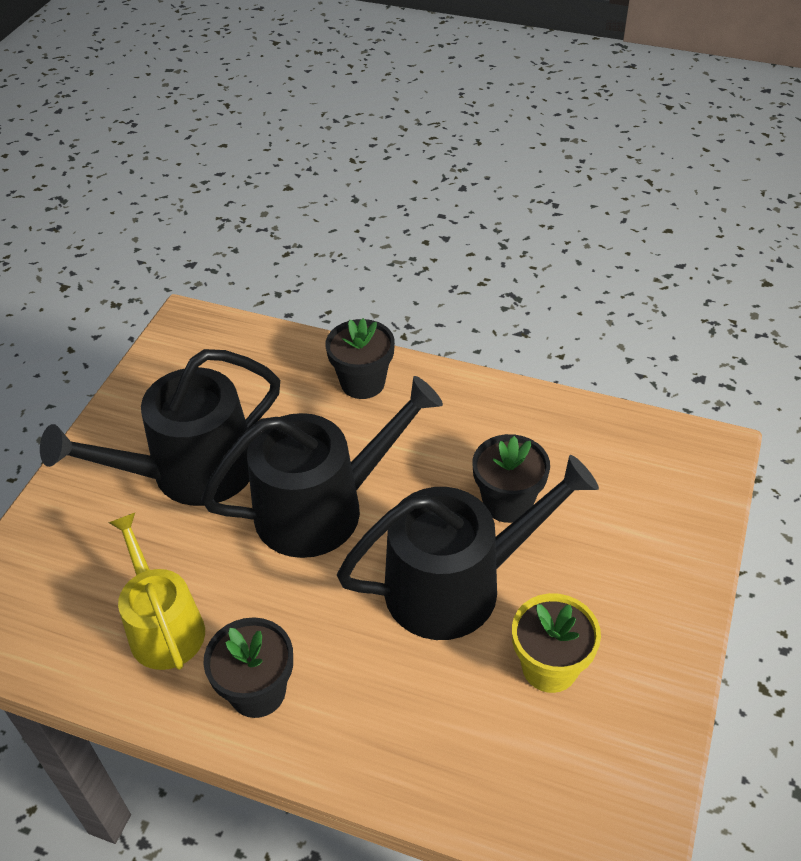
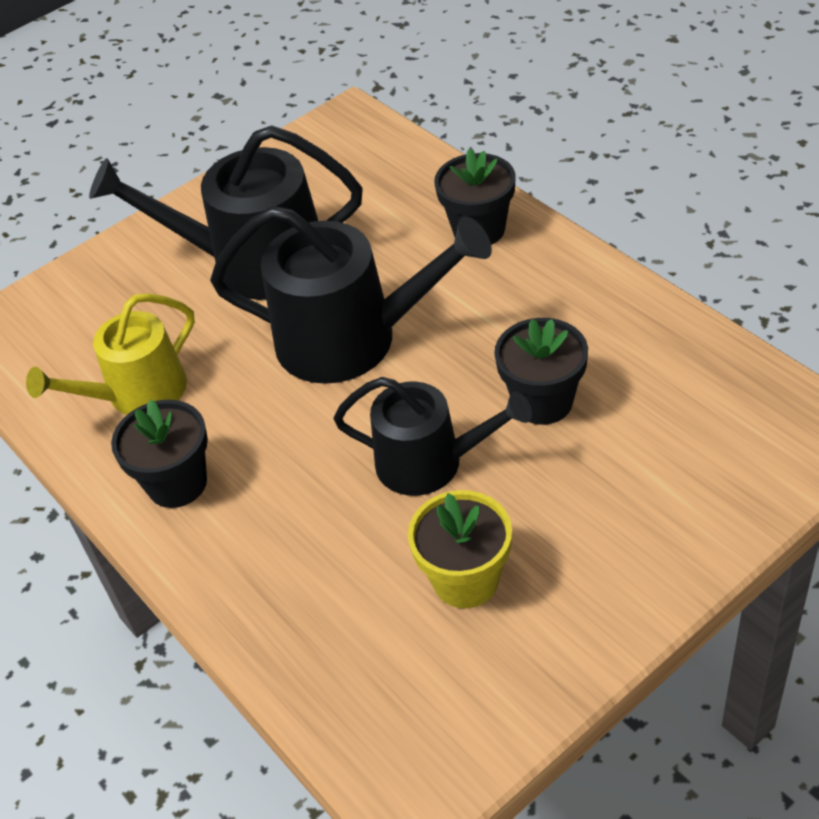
camera: 35 degrees right, 0 degrees up
yellow watering can [108,513,205,670] -> yellow watering can turned 135 degrees counterclockwise [26,293,195,415]
black watering can [337,455,599,640] -> black watering can [333,377,532,496], size x0.65

